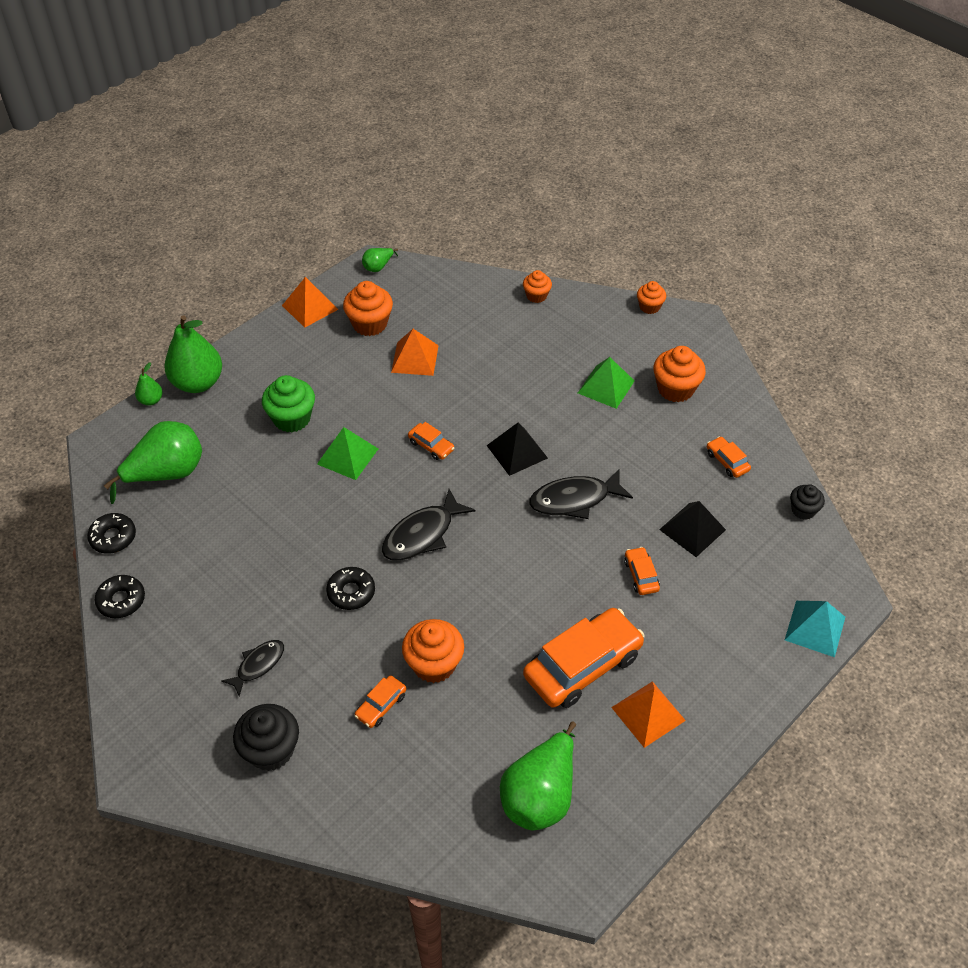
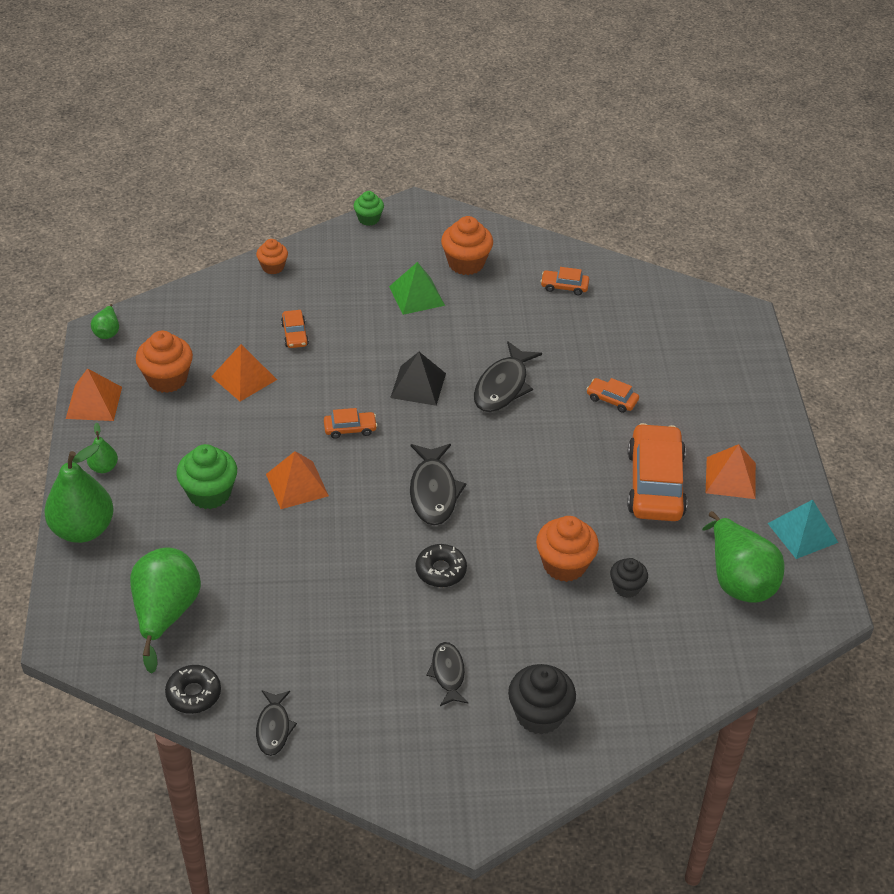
camera: 50 degrees left, 5 degrees down
black donut [95,575,145,618] -> black fish [256,690,297,756]
green pear [135,362,162,405] -> green pear moved to [87,422,118,473]
green pyramid [317,427,378,480] -> orange pyramid [266,451,329,509]
orange car [355,676,407,728] -> orange car moved to [281,310,309,348]
orange cupcake [637,281,666,314] -> green cupcake [354,191,384,226]
black pyramid [659,501,726,557] -> none
turquoise pyramid [785,601,845,657] -> turquoise pyramid moved to [768,499,838,559]
black cupcake [790,484,825,520] -> black cupcake moved to [610,558,648,598]

